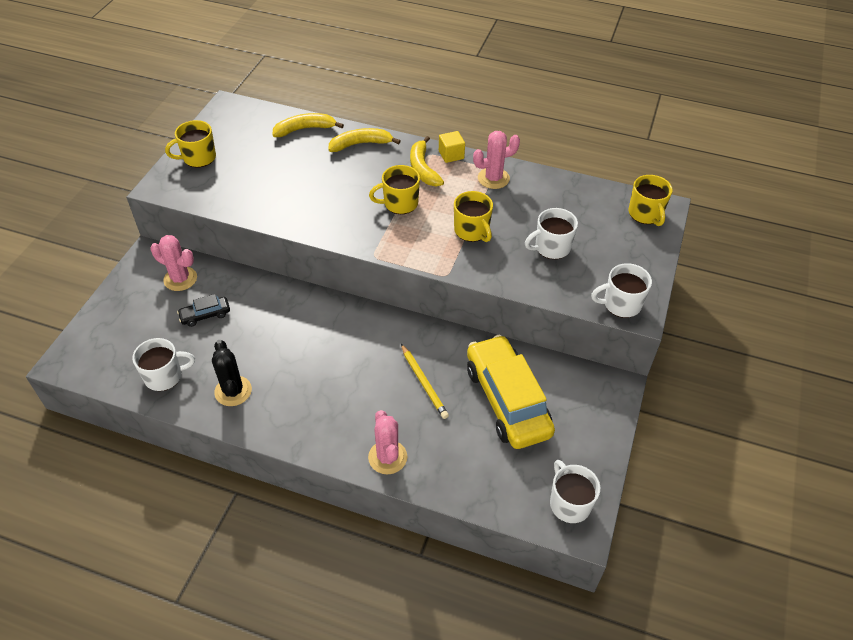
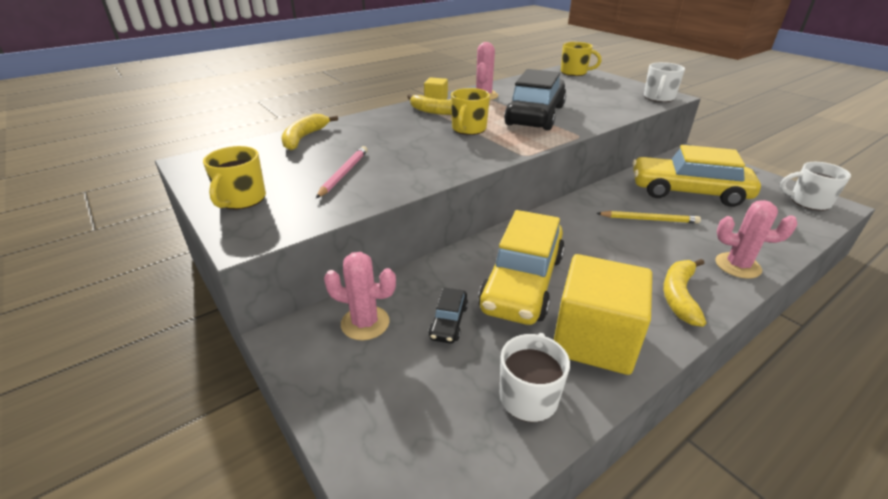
camera: 55 degrees left, 15 degrees down
pink cactus [151,235,197,291] -> pink cactus turned 45 degrees clockwise [324,252,396,340]
black cactus [212,340,252,406] -> yellow cube [554,254,652,375]
yellow banana [328,128,400,152] -> yellow banana moved to [663,259,706,327]
yellow mug [454,191,493,242] -> black car [504,69,566,130]
white mug [525,208,578,259] -> none
none -> pink pencil [316,146,368,198]
none -> yellow car [478,210,565,325]

